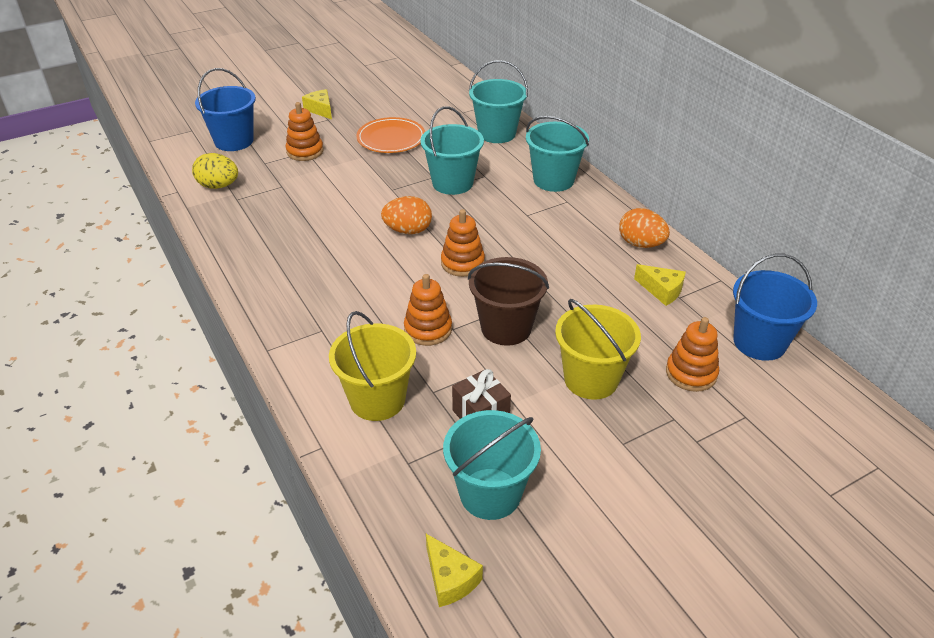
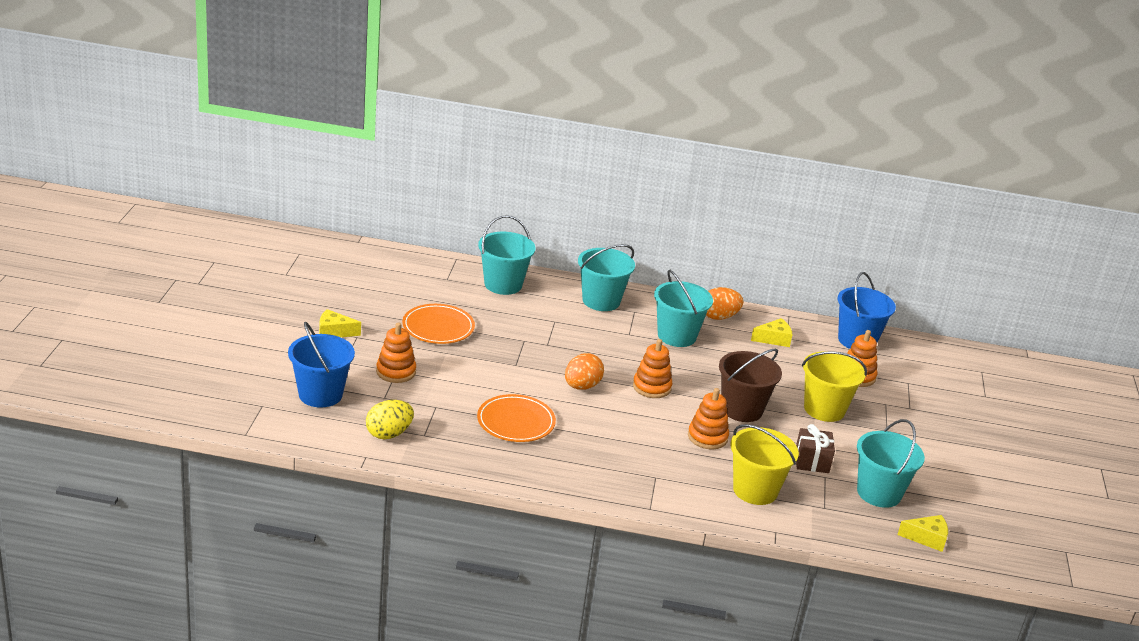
camera: 55 degrees left, 10 degrees down
turquoise bucket [420,106,484,195] -> turquoise bucket moved to [654,270,713,347]
none -> orange plate [477,394,556,442]

